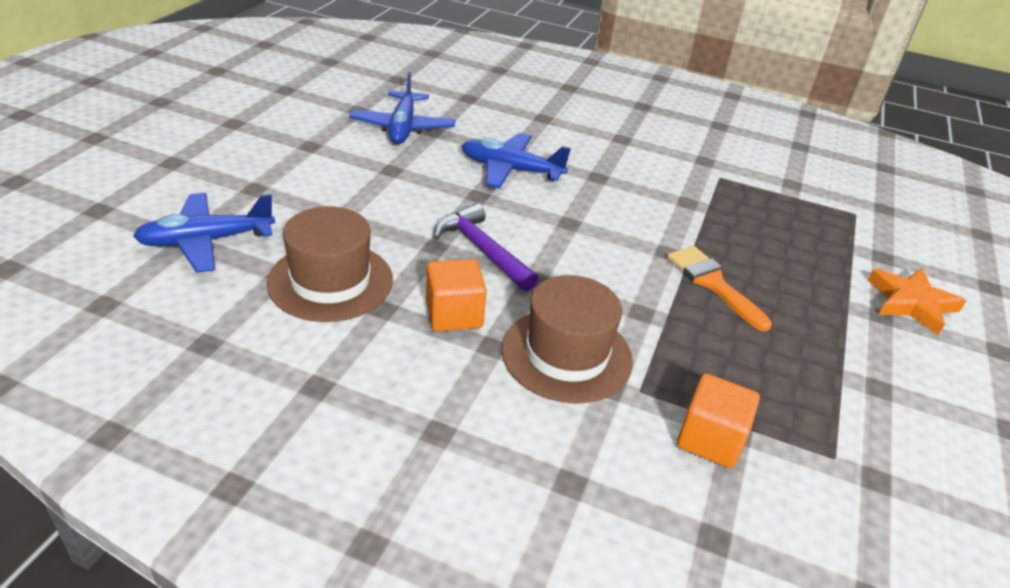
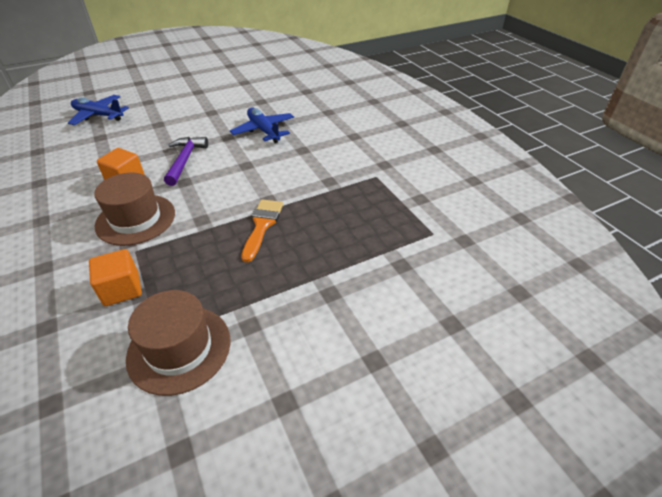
camera: 45 degrees right, 5 degrees up
brown hat [267,206,393,322] -> brown hat moved to [126,290,231,396]
blue plane [349,71,455,144] -> none
orange star [868,268,966,335] -> none

